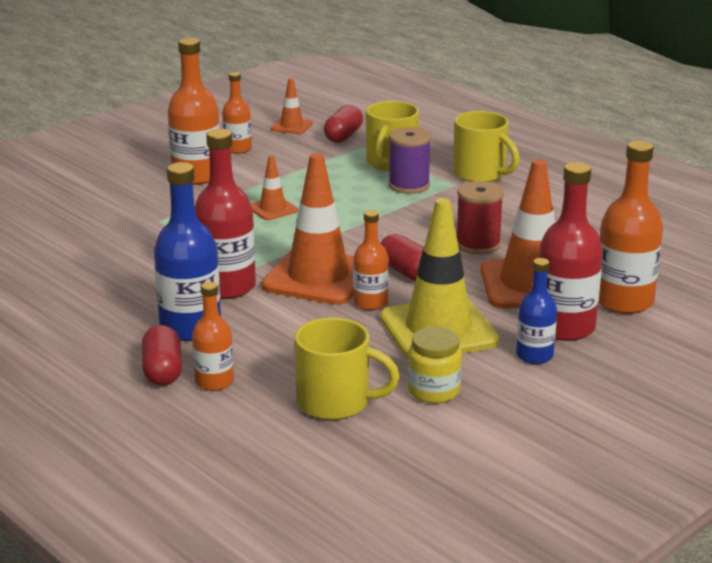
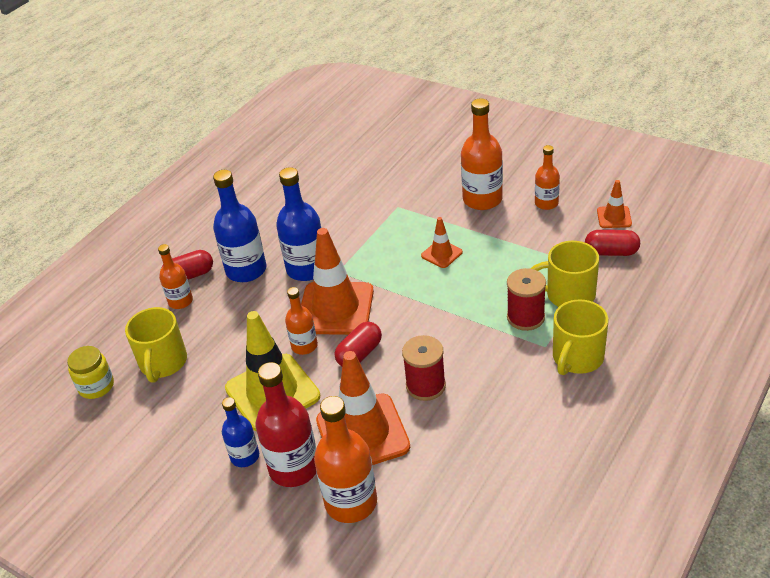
camera: 80 degrees right, 15 degrees up
red bottle [195,129,256,299] -> blue bottle [276,167,322,281]
purple spool [388,127,431,194] -> red spool [507,268,546,331]
yellow jar [408,327,462,404] -> yellow jar moved to [67,346,114,399]

